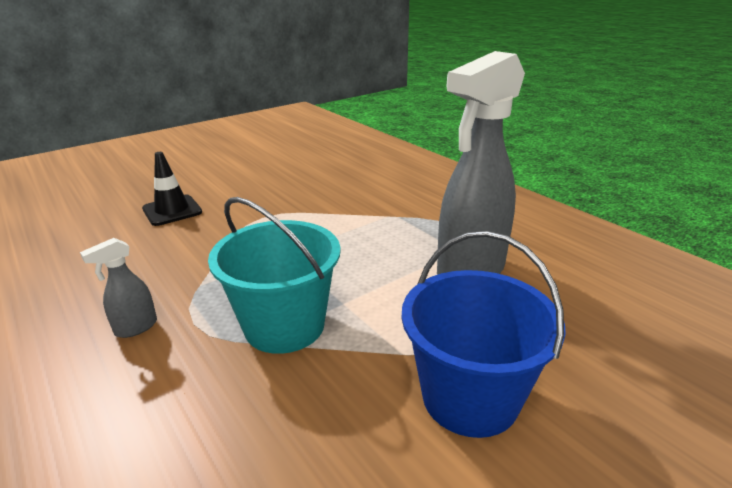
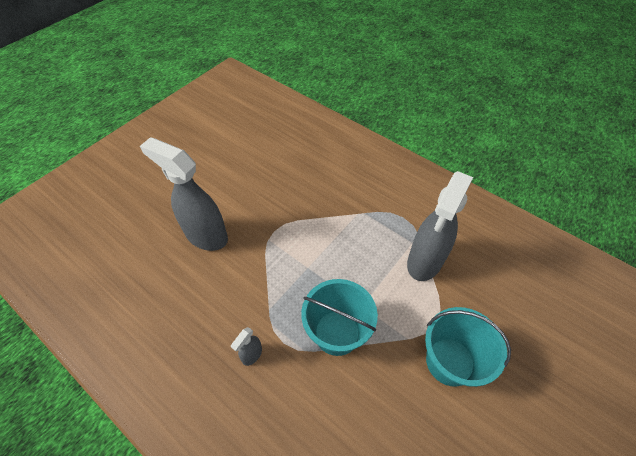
camera: 15 degrees left, 25 degrees up
black traffic cone [142,152,202,226] -> grey spray bottle [140,137,228,251]
blue bucket [402,231,566,438] -> turquoise bucket [425,307,511,387]

